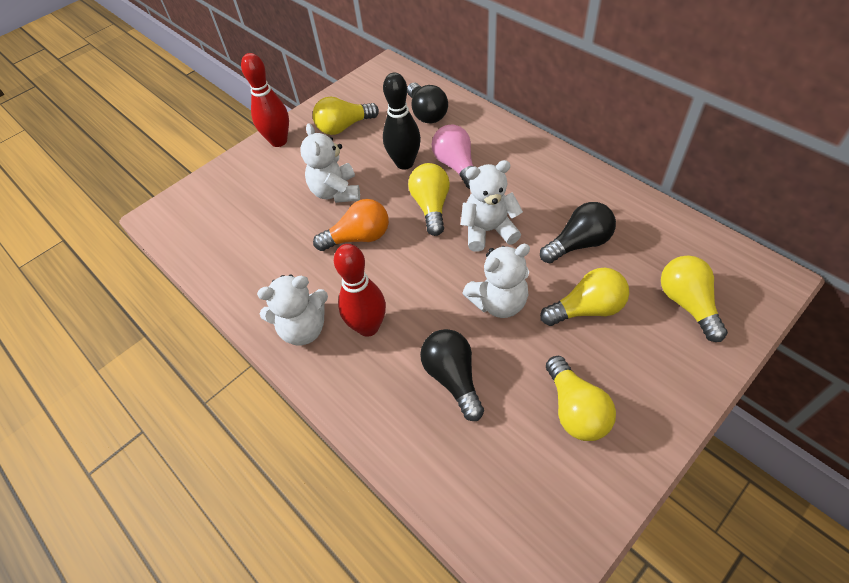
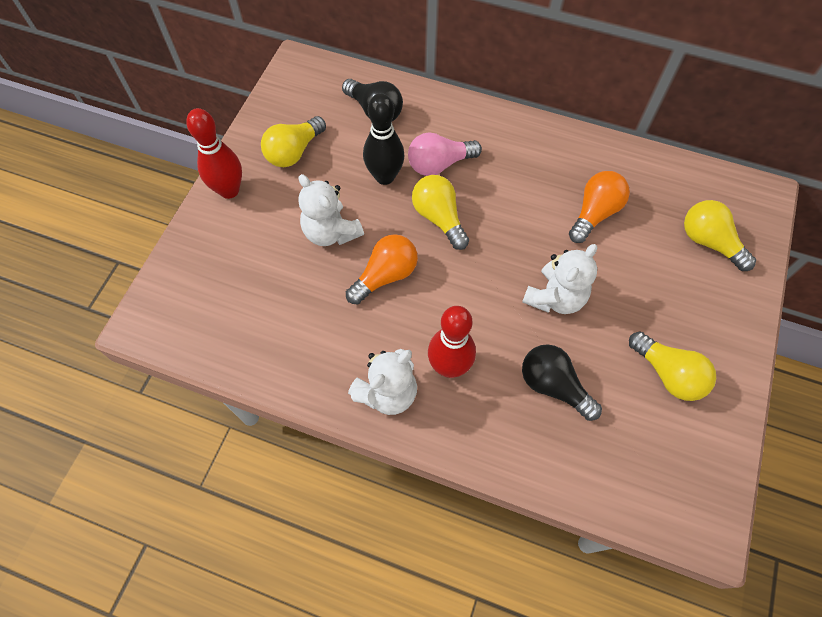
camera: 30 degrees left, 10 degrees up
pink light bulb [432,124,474,189] -> pink light bulb turned 60 degrees counterclockwise [408,132,482,176]
white teddy bear [461,160,523,252] -> none
black light bulb [540,202,616,263] -> orange light bulb [569,171,630,243]
yellow light bulb [540,268,629,326] -> none

